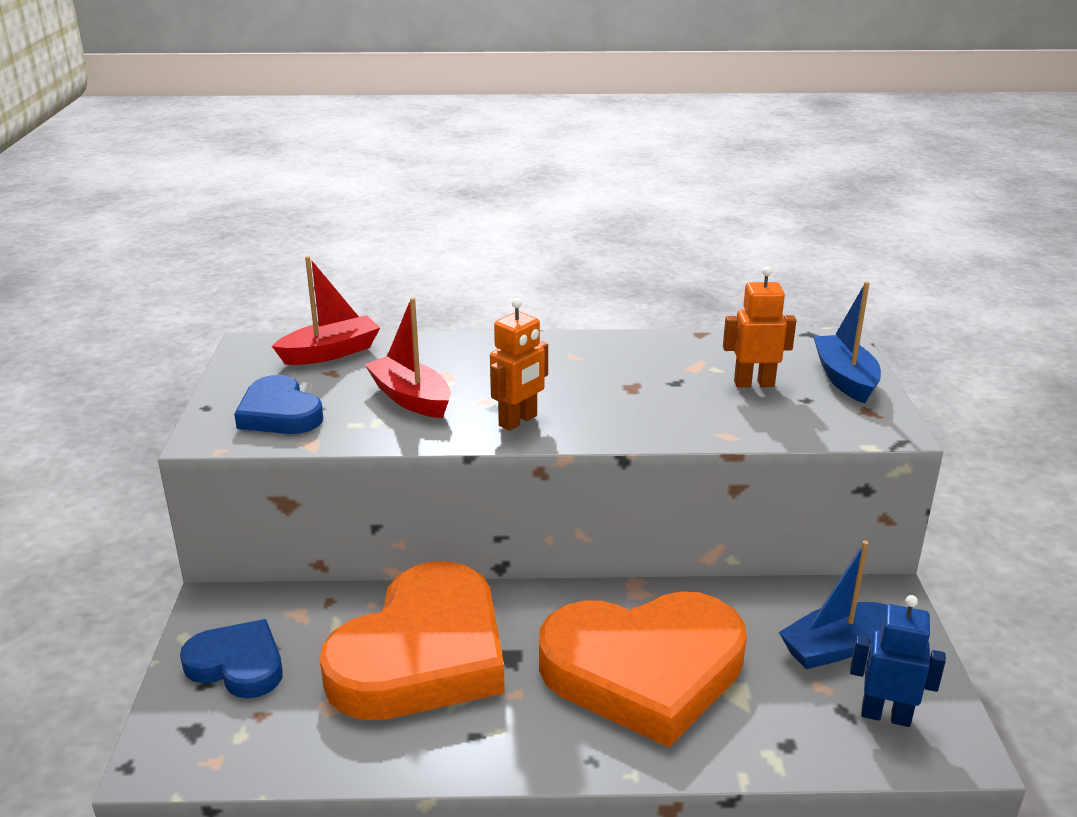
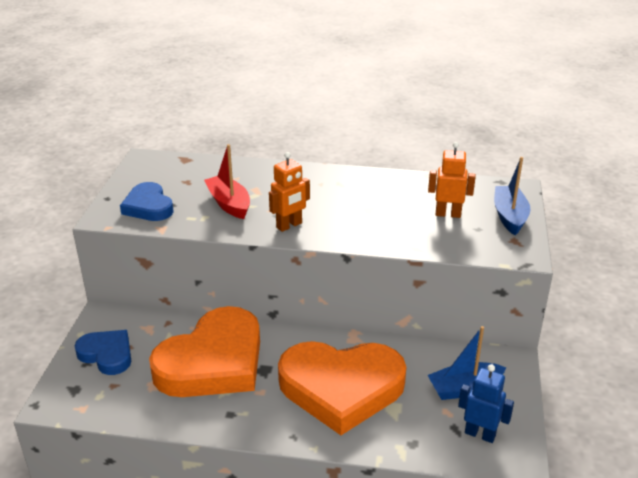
camera: 10 degrees right, 5 degrees up
red boat [272,256,380,365] -> none

